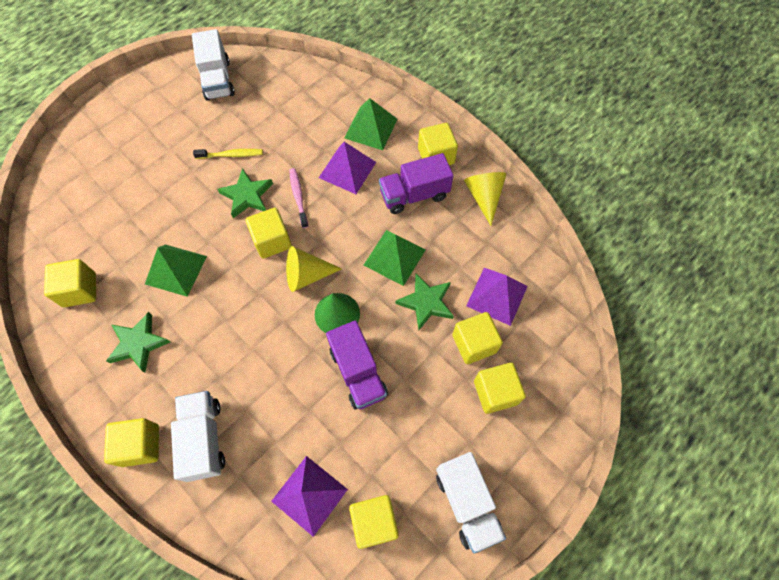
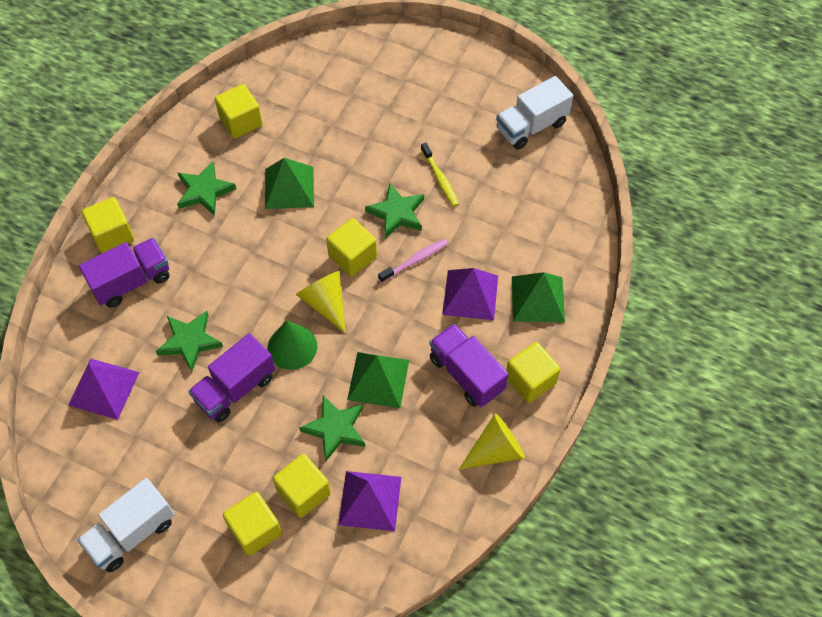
camera: 70 degrees right, 5 degrees down
white truck [171,391,225,482] -> purple truck [79,238,169,308]
yellow cube [349,495,399,549] -> none
none -> green star [156,311,223,372]

